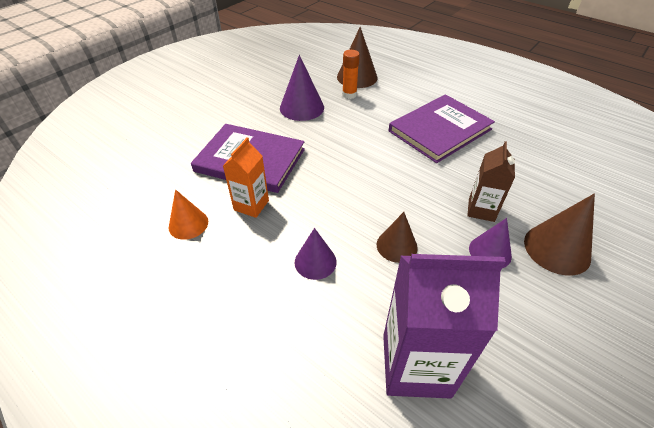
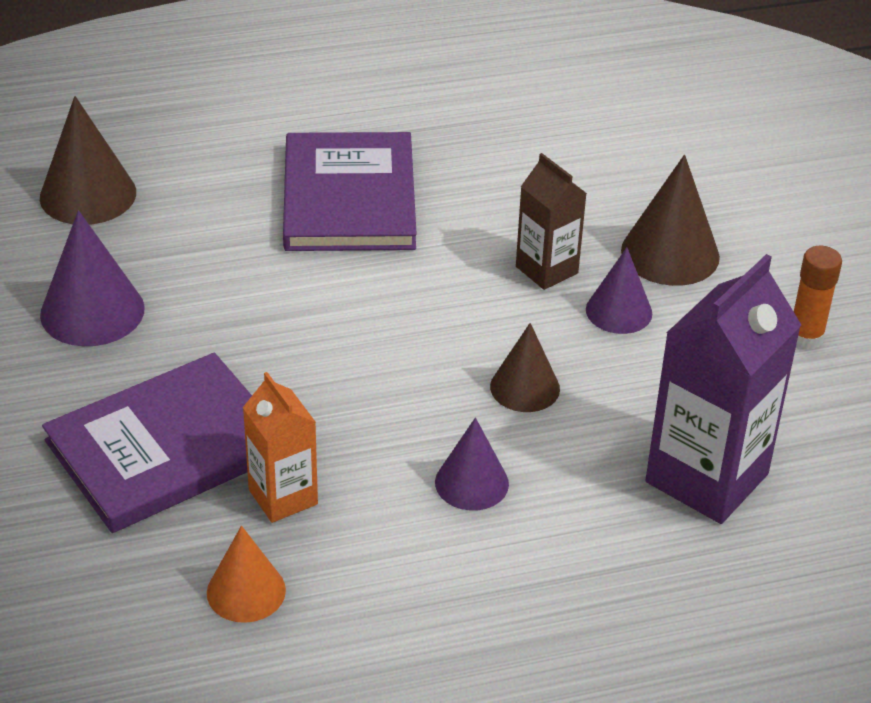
camera: 55 degrees left, 5 degrees down
orange glue stick [342,50,360,99] -> orange glue stick moved to [794,246,842,350]

